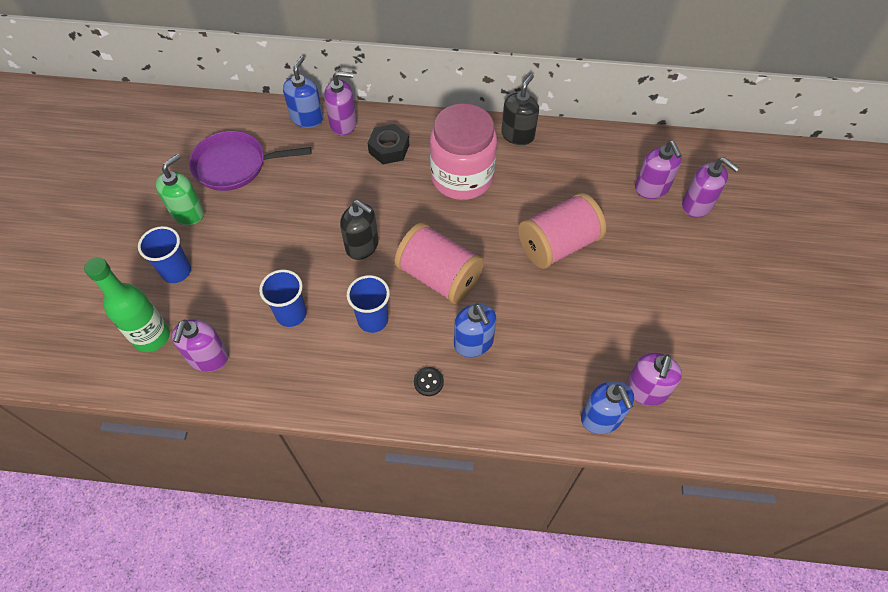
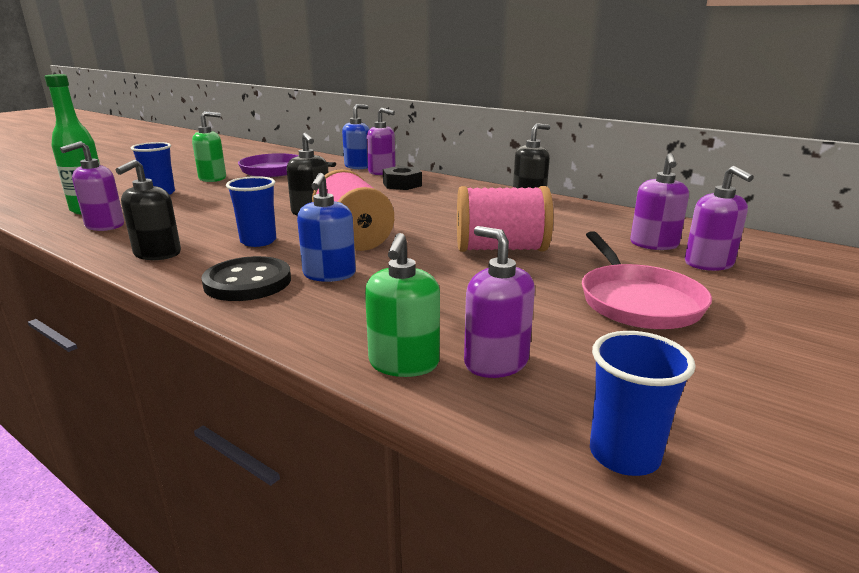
camera: 30 degrees right, 35 degrees down
blue cup [259,270,307,327] -> blue cup moved to [590,331,696,476]
black button [414,367,444,396] -> black button [201,256,291,301], size x2.21
pink jar [430,103,497,200] -> none
blue soap dispenser [581,381,634,434] -> green soap dispenser [365,233,440,377]
purple soap dispenser [626,353,682,406] -> purple soap dispenser turned 90 degrees clockwise [464,226,535,378]
none -> black soap dispenser [116,159,181,260]
none -> pink pan [582,231,712,329]

